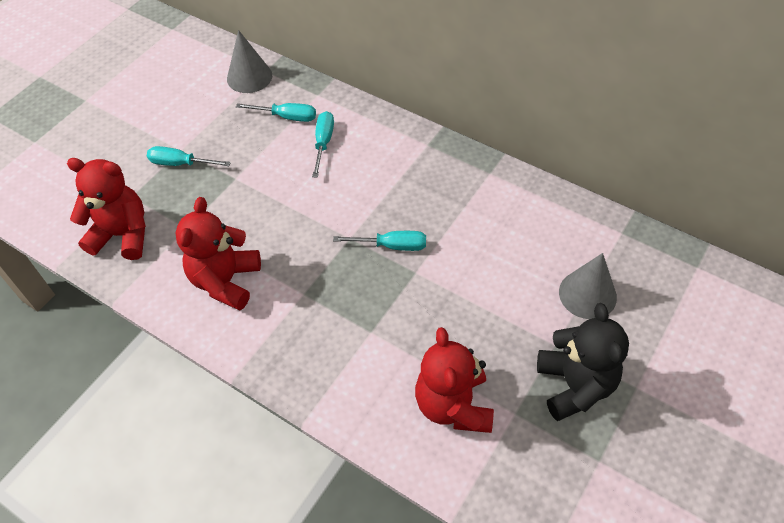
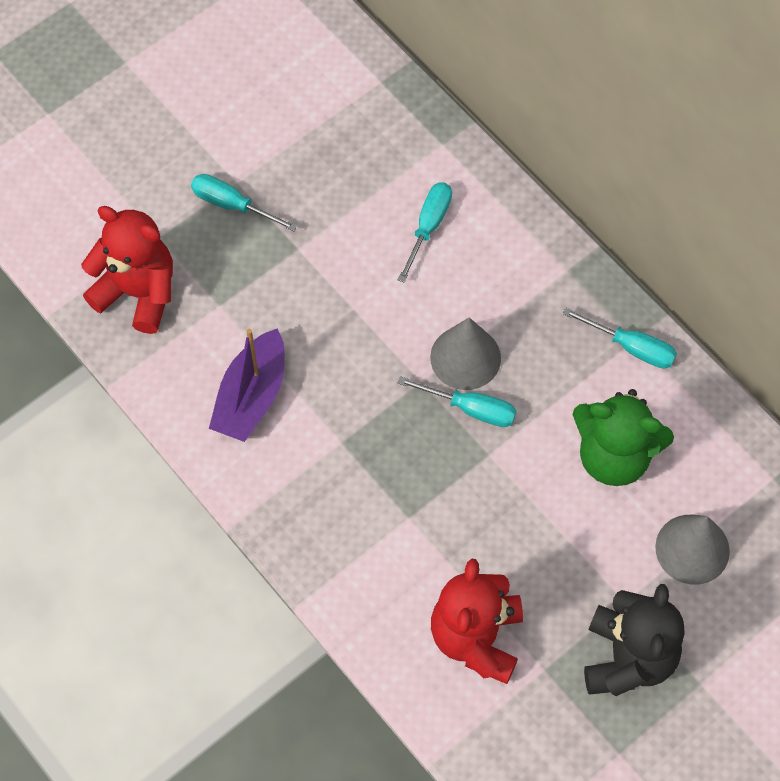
camera: 15 degrees right, 10 degrees up
red teddy bear [175,197,261,310] -> purple boat [209,328,285,442]
grey cone [227,30,272,93] -> grey cone moved to [430,317,501,390]
turquoise screwdriver [236,103,316,122] -> turquoise screwdriver moved to [563,308,677,368]
none -> green teddy bear [572,389,674,486]

